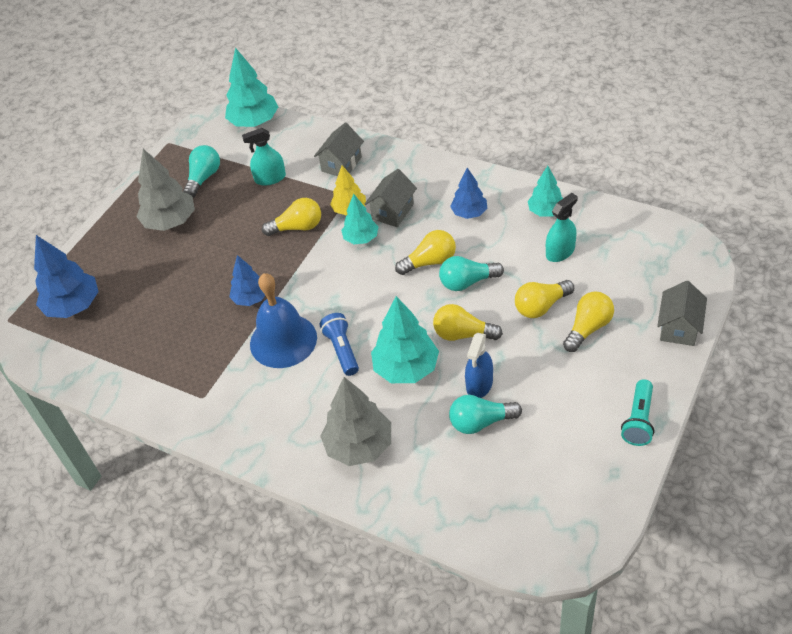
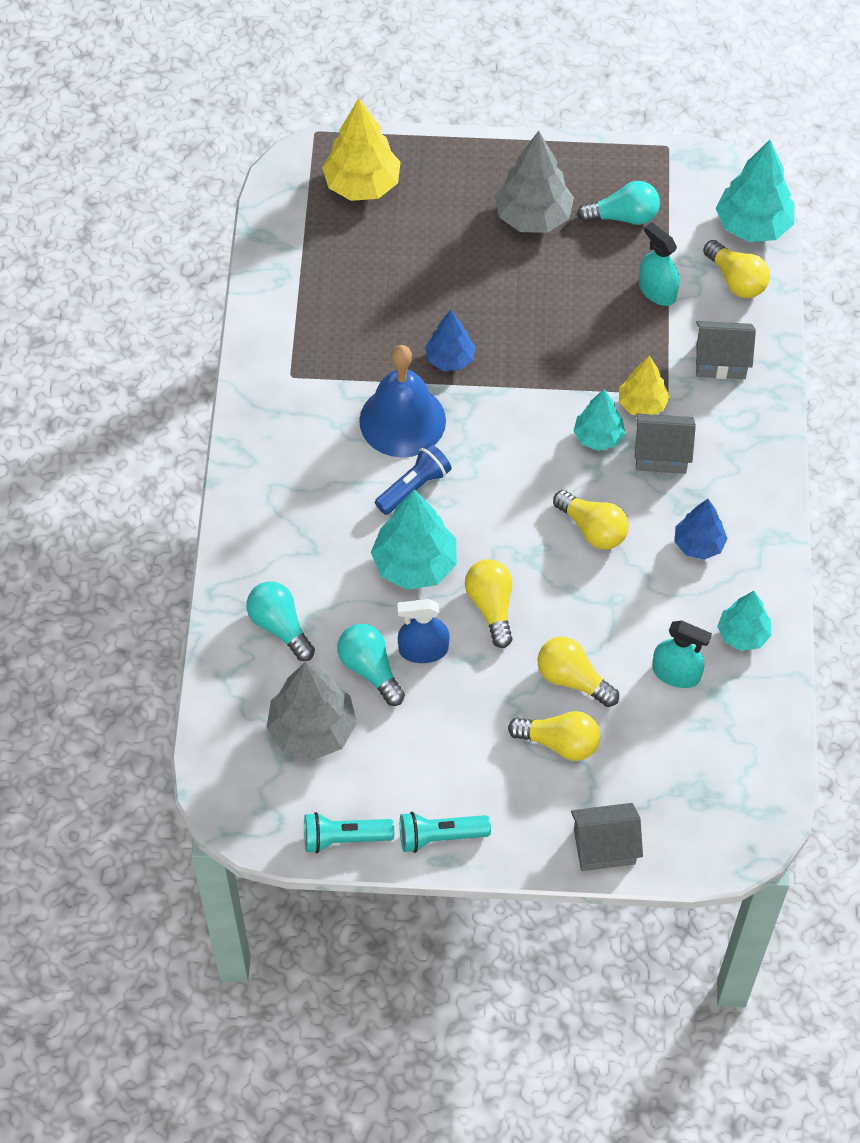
camera: 60 degrees right, 10 degrees up
blue tree [34,235,99,318] -> yellow tree [322,98,401,201]
yellow light bulb [262,198,321,236] -> yellow light bulb moved to [703,240,770,298]
grey tree [320,377,391,466] -> grey tree moved to [266,662,357,760]
turquoise light bulb [439,256,504,291] -> turquoise light bulb moved to [246,581,315,661]
none -> turquoise flashlight [304,812,394,853]

